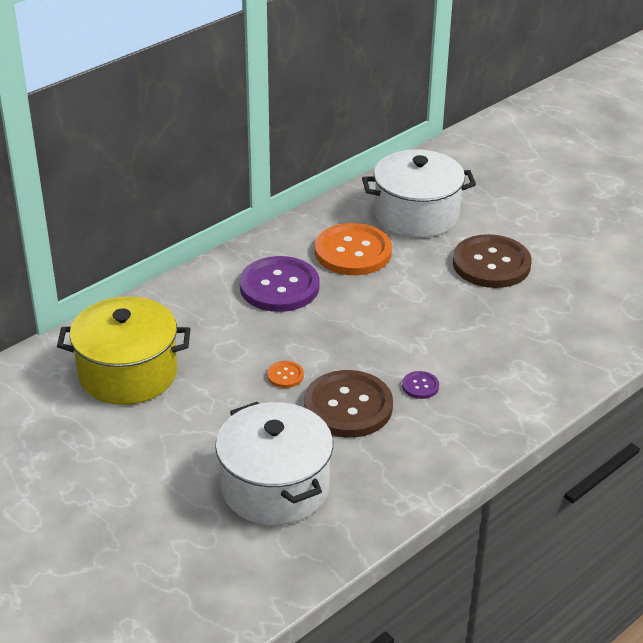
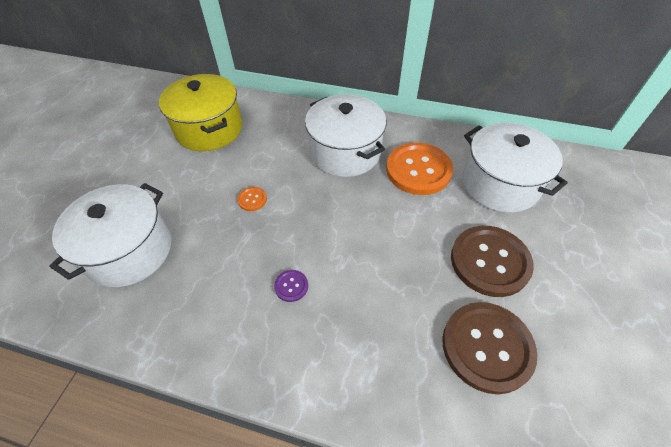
camera: 60 degrees right, 15 degrees up
purple button [239,256,320,312] -> white pot [305,94,386,177]
brown button [304,370,393,438] -> brown button moved to [442,302,537,394]

